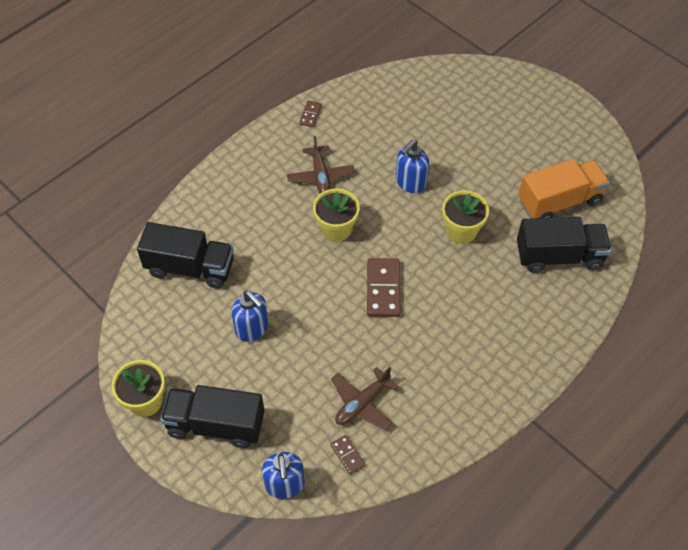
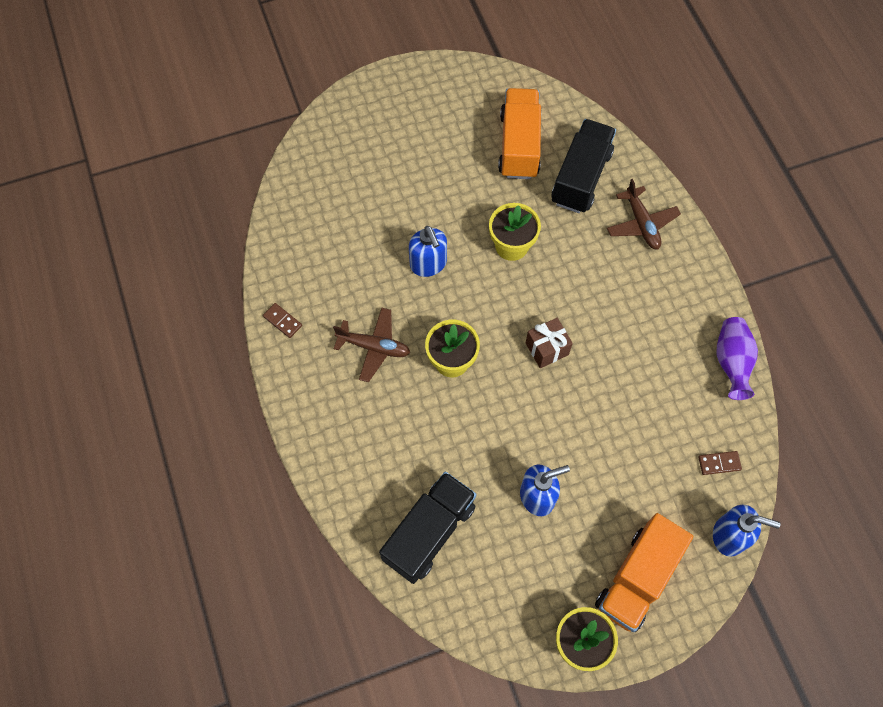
camera: 65 degrees left, 10 degrees up
black truck [160,385,264,448] -> orange truck [595,513,693,632]
brown plane [331,367,399,430] -> brown plane moved to [607,179,681,249]
brown domino [367,258,400,317] -> brown gift [526,318,573,368]
none -> purple vase [716,317,758,400]

